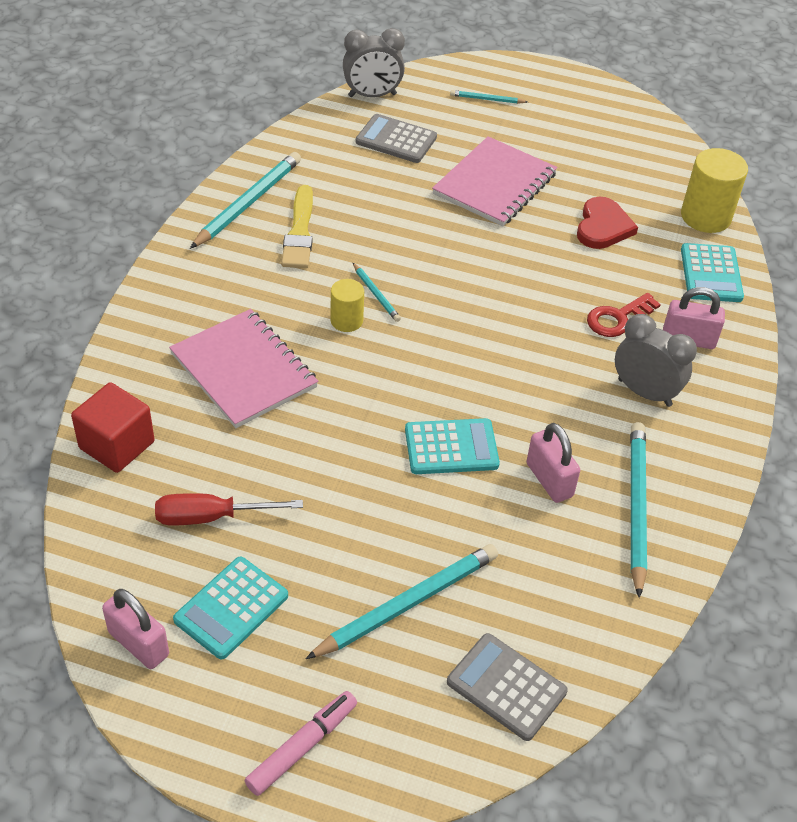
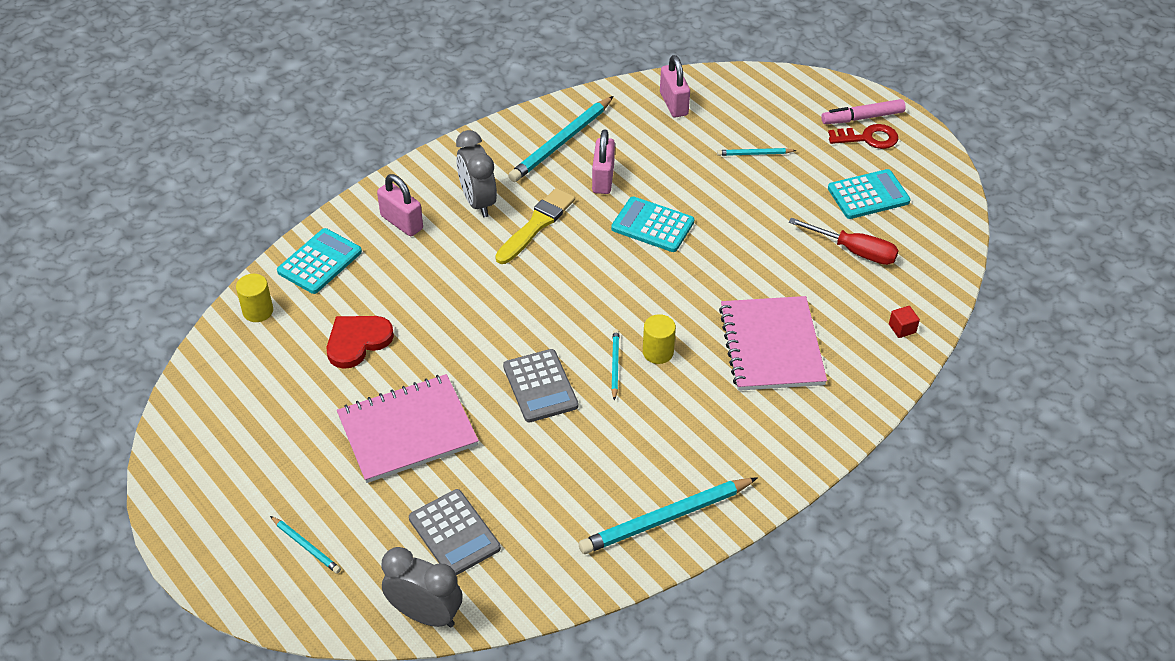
camera: 145 degrees left, 0 degrees up
red cube [71,382,155,473] -> red cube [889,306,920,338], size x0.45
pink padlock [102,589,169,669] -> pink padlock moved to [660,55,690,117]
yellow brush [281,185,313,268] -> yellow brush moved to [495,188,575,264]
turquoise pencil [305,544,498,659] -> turquoise pencil [717,148,796,156], size x0.50
grey calculator [447,633,568,741] -> grey calculator moved to [503,349,578,422]
red key [587,293,661,337] -> red key moved to [828,124,898,149]
yellow cylinder [681,148,748,233] -> yellow cylinder [236,274,273,322], size x0.58

